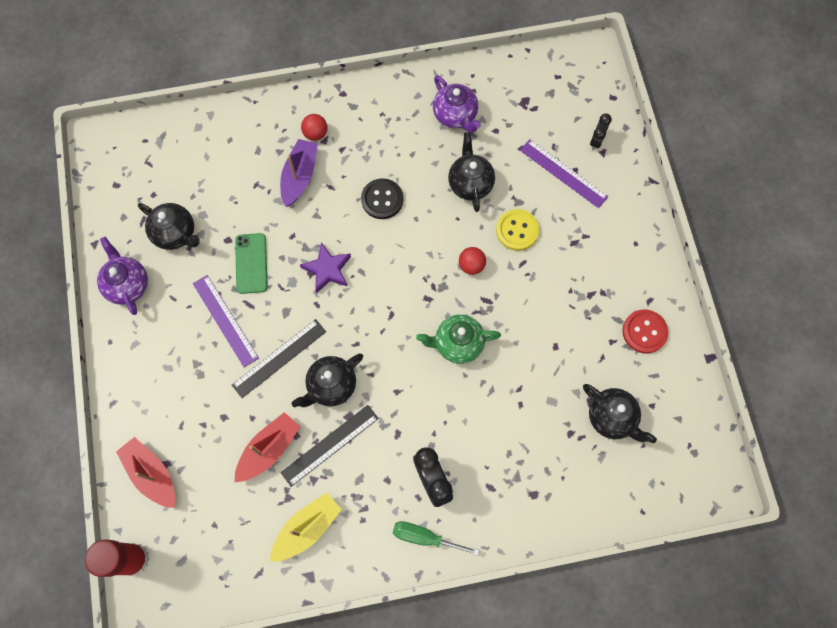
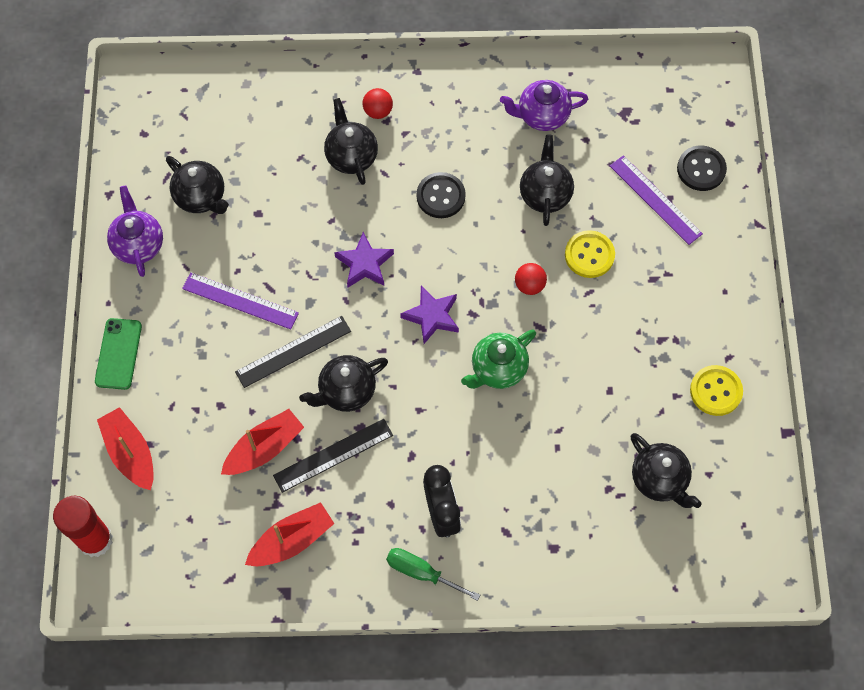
camera: 10 degrees right, 5 degrees down
purple ruler [193,275,259,367] -> purple ruler turned 45 degrees counterclockwise [182,272,299,330]
green phone [235,233,268,294] -> green phone moved to [95,318,142,390]
yellow boat [270,492,342,561] -> red boat [245,502,335,566]
purple boat [280,139,318,207] -> black teapot [324,98,378,185]
green teapot [416,315,501,364] -> green teapot turned 45 degrees counterclockwise [461,329,536,389]
purple teapot [433,75,481,133] -> purple teapot turned 105 degrees clockwise [500,80,588,131]
black clock [590,114,612,150] -> black button [677,145,727,191]
red button [622,310,668,354] -> yellow button [690,365,743,416]
none -> purple star [400,286,459,344]

